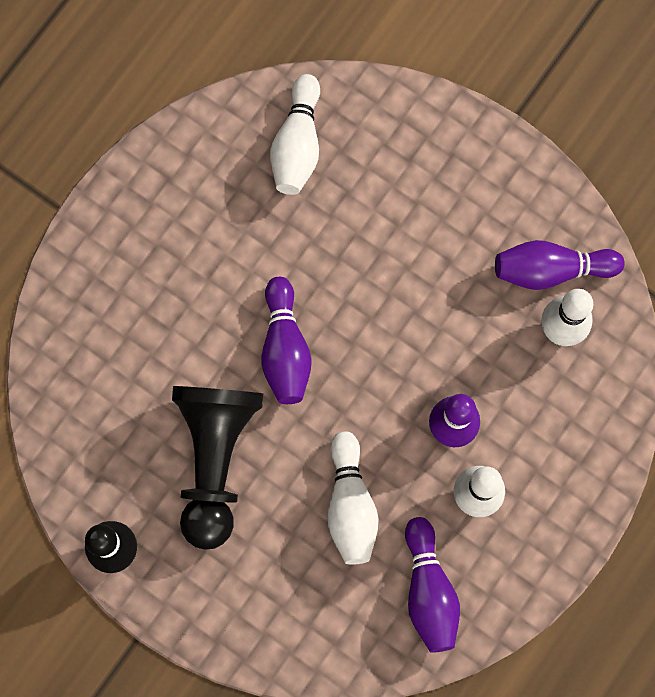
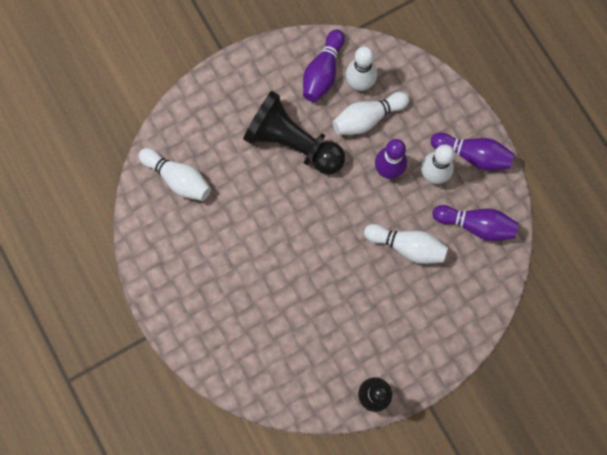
camera: 65 degrees left, 0 degrees up
black pawn [172,386,263,550] -> black pawn moved to [243,91,345,174]
purple bowling pin [262,277,312,404] -> purple bowling pin moved to [431,133,514,170]
none -> white bowling pin [333,92,409,135]

